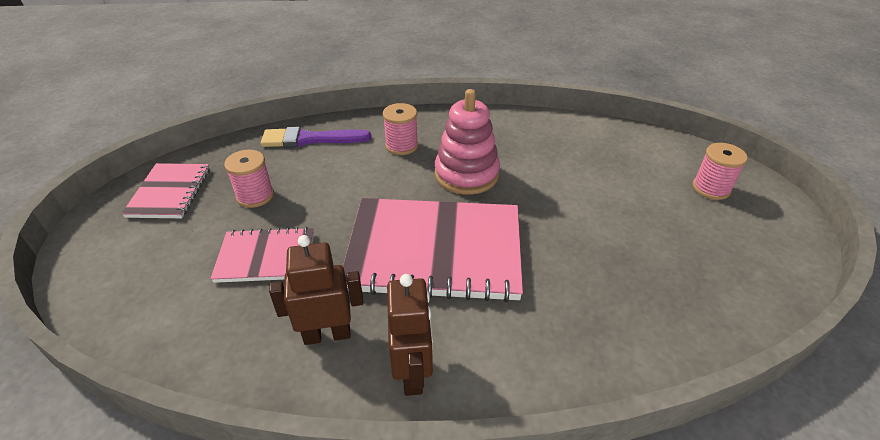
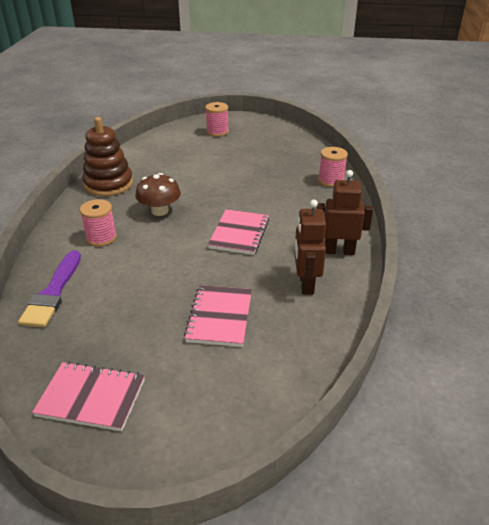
camera: 80 degrees left, 5 degrees down
pink spool [224,150,274,208] -> pink spool moved to [318,147,348,187]
pink notebook [343,198,523,302] -> pink notebook [208,209,269,255], size x0.53
pink stacking toy [435,89,500,195] -> brown mushroom [135,173,181,216]
none -> brown stacking toy [82,117,133,196]

